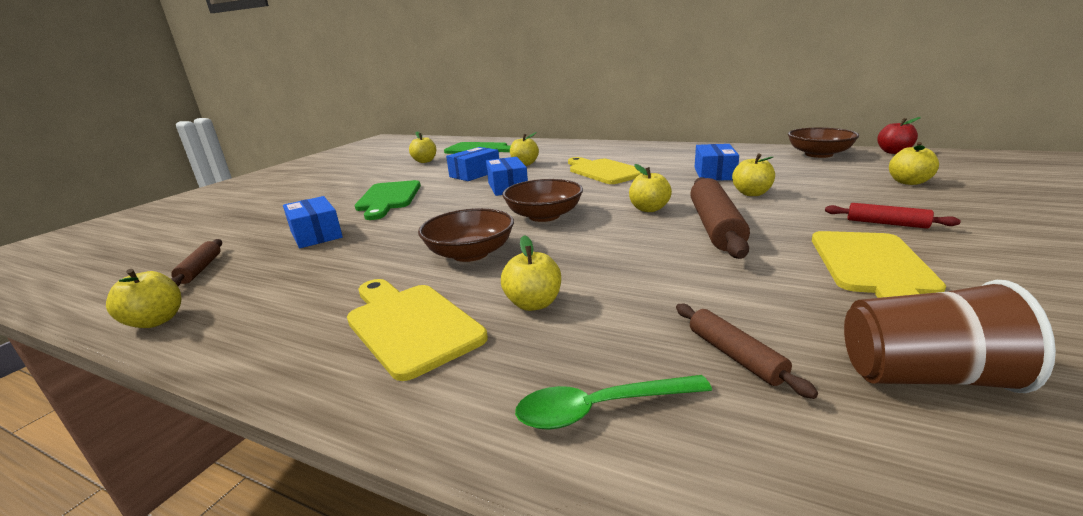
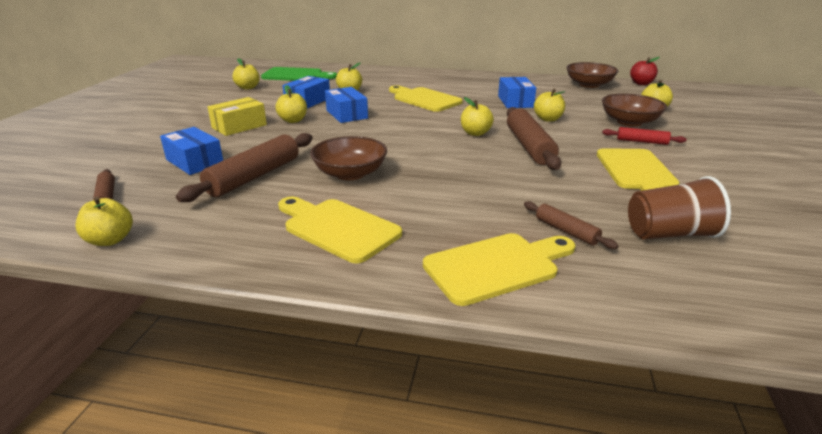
camera: 15 degrees left, 5 degrees up
green cutting board [355,180,421,220] -> yellow box [208,97,267,136]
yellow apple [501,235,561,311] -> yellow apple moved to [275,85,307,123]
brown bowl [502,179,583,222] -> brown bowl moved to [602,93,667,127]
green spoon [515,375,712,430] -> yellow cutting board [423,233,575,306]
none -> brown rolling pin [176,133,312,202]

